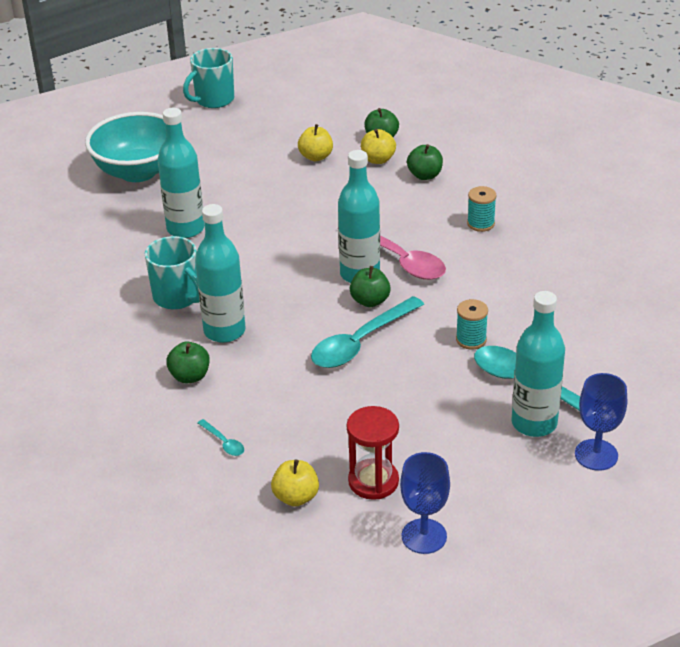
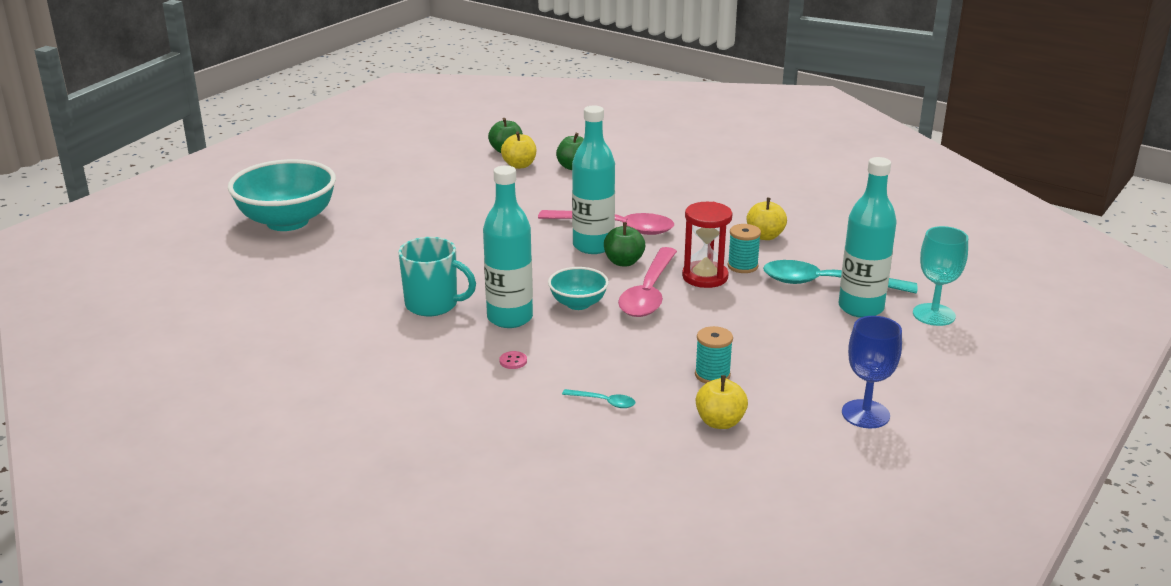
camera: 30 degrees left, 10 degrees down
turquoise bottle [158,108,205,238] -> none
green apple [166,341,210,383] -> pink button [499,351,527,369]
turquoise mug [183,48,234,108] -> none
yellow apple [298,124,333,161] -> yellow apple moved to [747,198,787,240]
turquoise spoon [311,296,424,368] -> pink spoon [618,247,677,317]
red hourglass [347,406,399,500] -> red hourglass moved to [682,202,733,288]
turquoise spool [467,186,497,232] -> turquoise spool moved to [695,326,733,383]
blue goblet [575,373,627,471] -> turquoise goblet [913,226,968,326]
none -> turquoise bowl [548,267,609,310]

